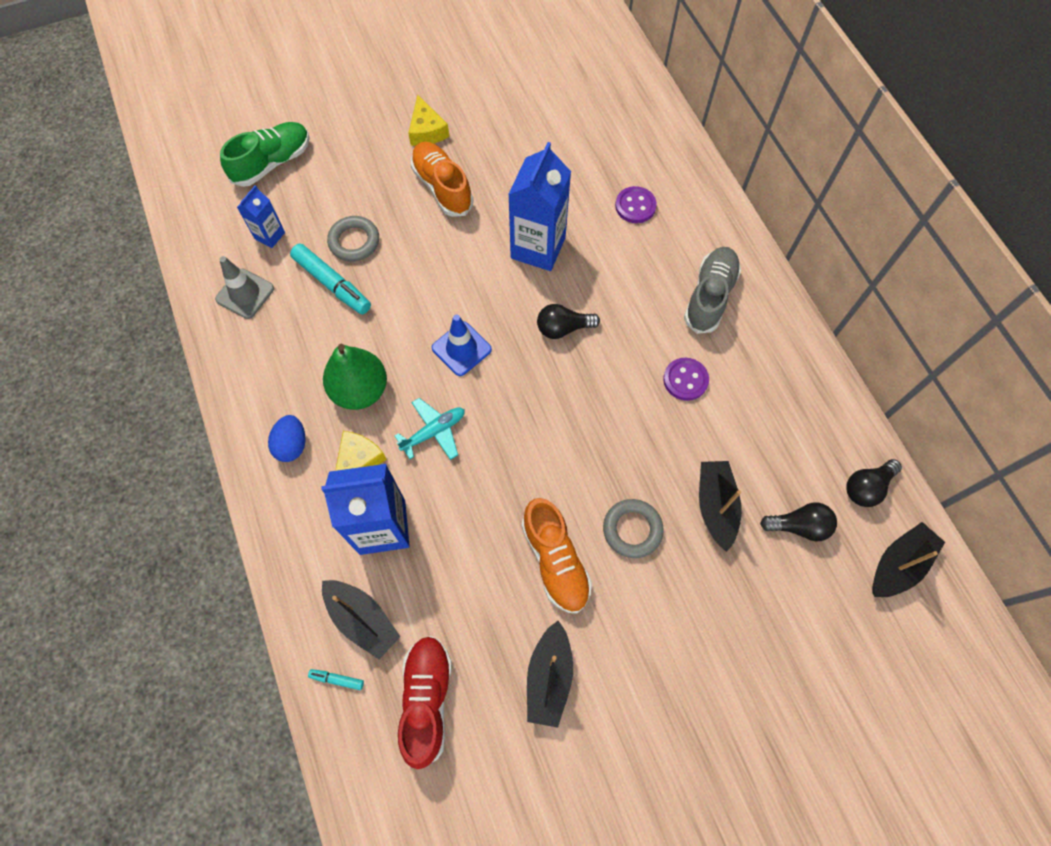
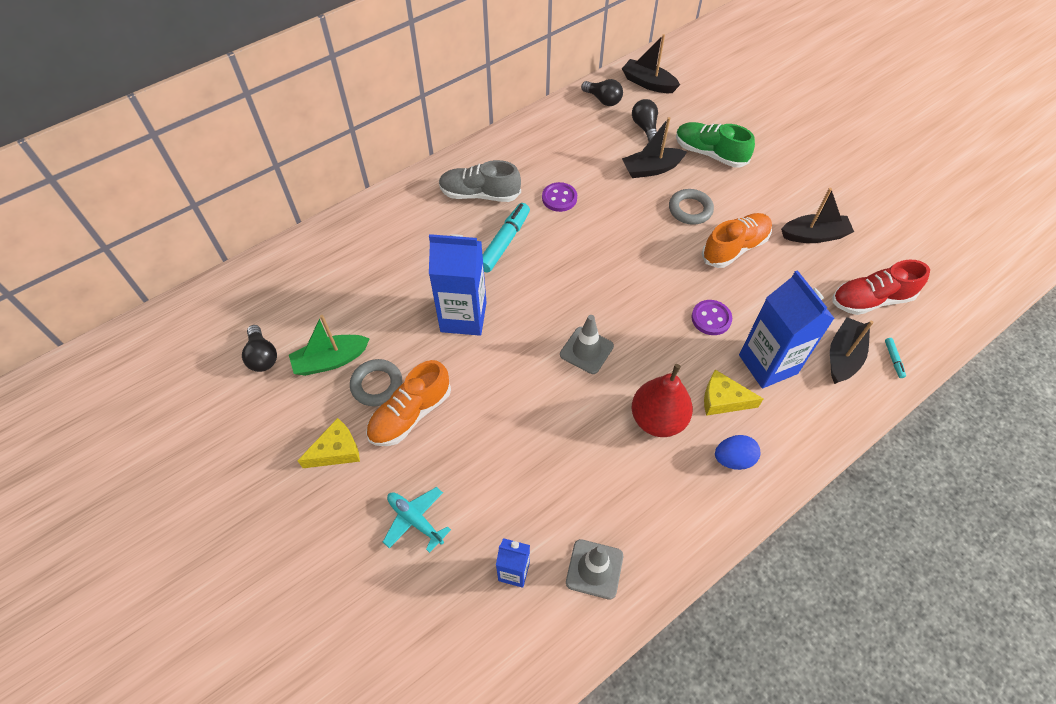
camera: 105 degrees left, 10 degrees down
green shoe [220,122,310,187] -> green shoe moved to [676,122,755,168]
turquoise marker [290,244,371,314] -> turquoise marker moved to [483,203,530,272]
green pear [323,344,387,410] -> red pear [632,364,693,437]
grey ring [327,216,379,262] -> grey ring moved to [350,359,402,406]
turquoise plane [395,398,465,460] -> turquoise plane moved to [383,487,451,553]
blue traffic cone [432,314,492,376] -> grey traffic cone [560,315,614,374]
black light bulb [537,304,600,339] -> black light bulb moved to [242,325,277,372]
purple button [615,186,657,223] -> purple button moved to [691,300,732,335]
none -> green boat [289,315,370,376]

